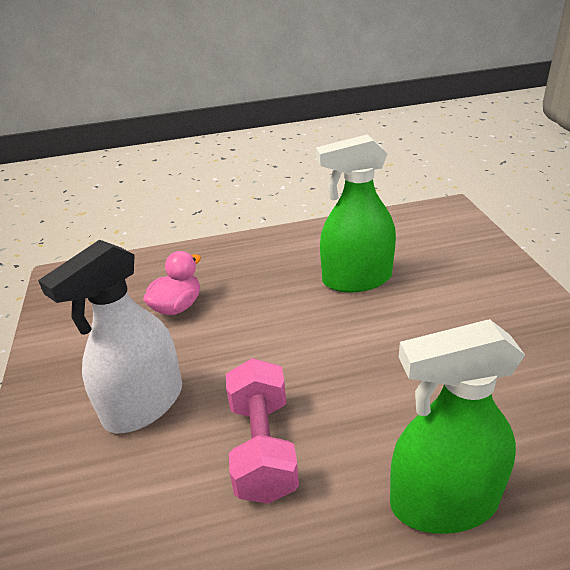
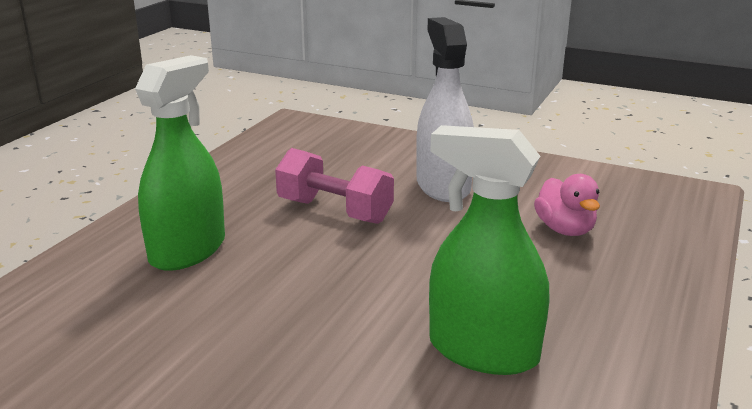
camera: 125 degrees right, 10 degrees down
green spray bottle [316,134,396,293] -> green spray bottle turned 90 degrees counterclockwise [429,125,549,375]

